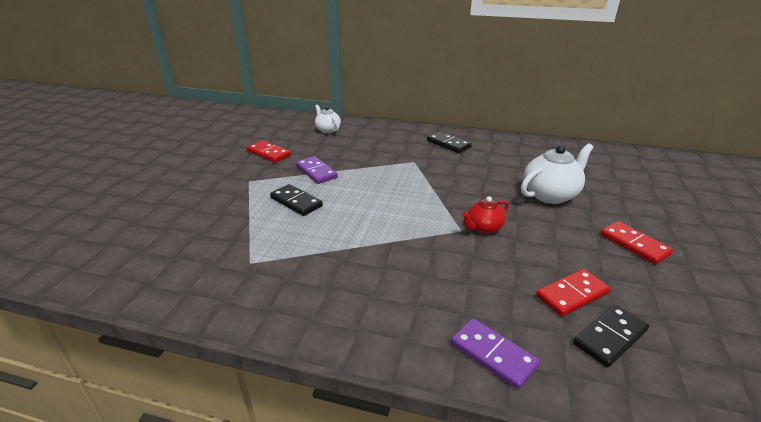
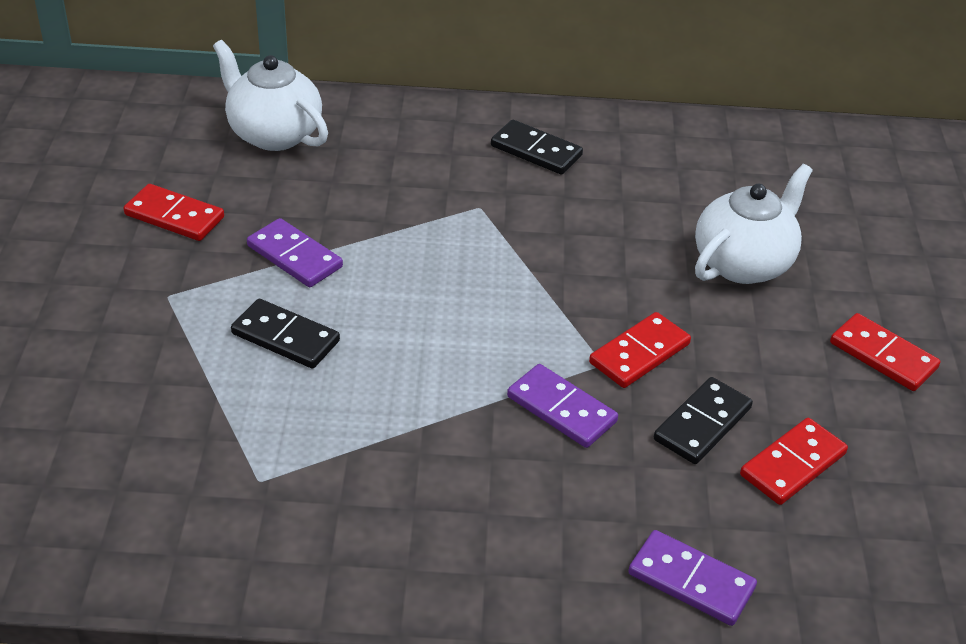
camera: 15 degrees left, 10 degrees up
white teapot [315,105,341,134] -> white teapot [213,40,328,151], size x1.69
red teapot [462,196,509,234] -> red domino [589,312,691,388]
black domino [573,305,649,367] -> black domino moved to [654,377,753,464]
none -> purple domino [507,364,618,448]

